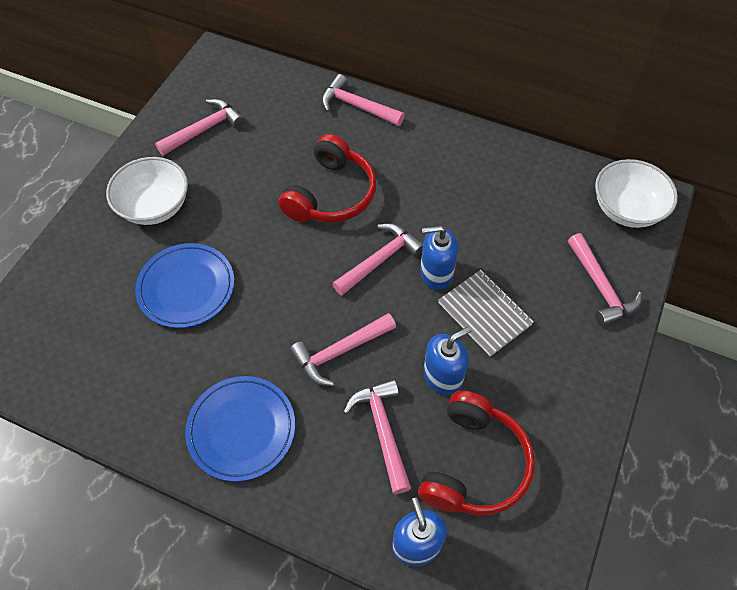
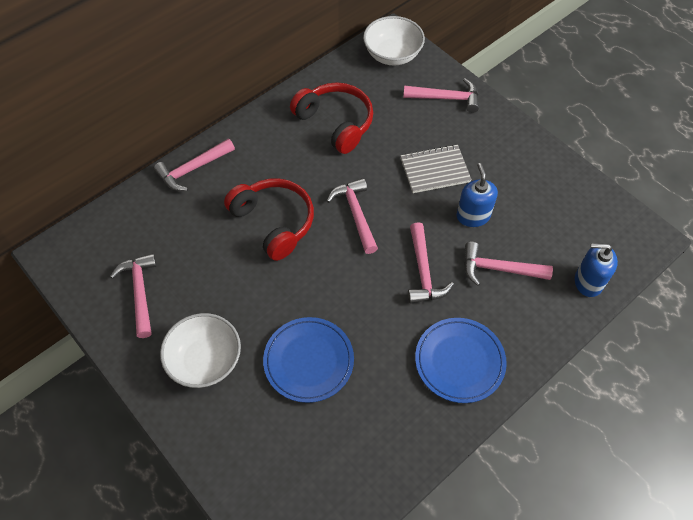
camera: 65 degrees left, 0 degrees up
red headphones [418,391,535,515] -> red headphones moved to [290,82,373,154]
blue soap dispenser [420,226,458,290] -> none

